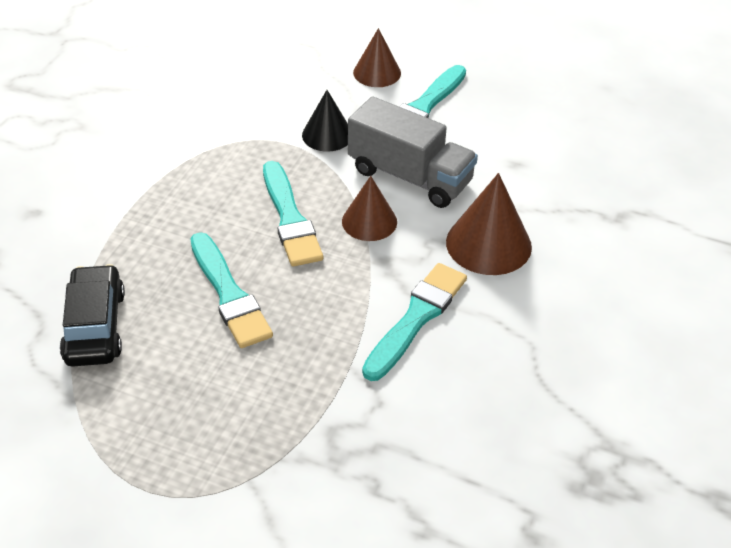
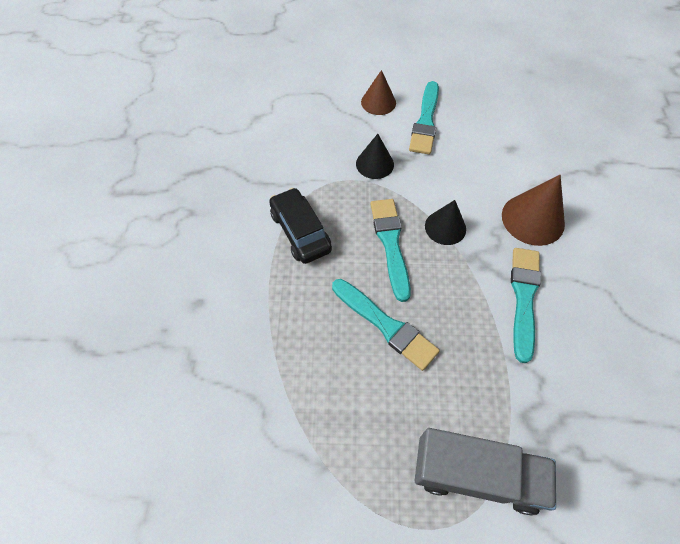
camera: 20 degrees left, 15 degrees up
black car [60,264,125,367] -> black car moved to [269,188,332,264]
turquoise brush [263,161,323,267] -> turquoise brush turned 150 degrees counterclockwise [370,199,411,302]
brown cone [342,176,397,241] -> black cone [425,200,466,245]
grey truck [348,96,478,208] -> grey truck moved to [415,428,556,515]

